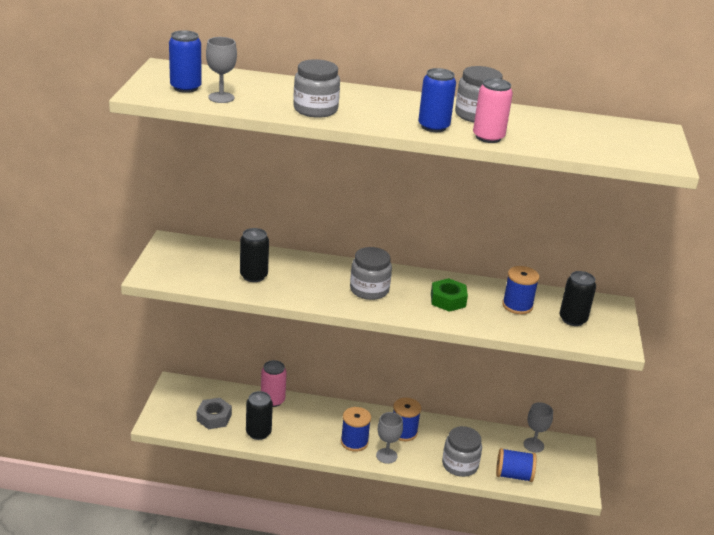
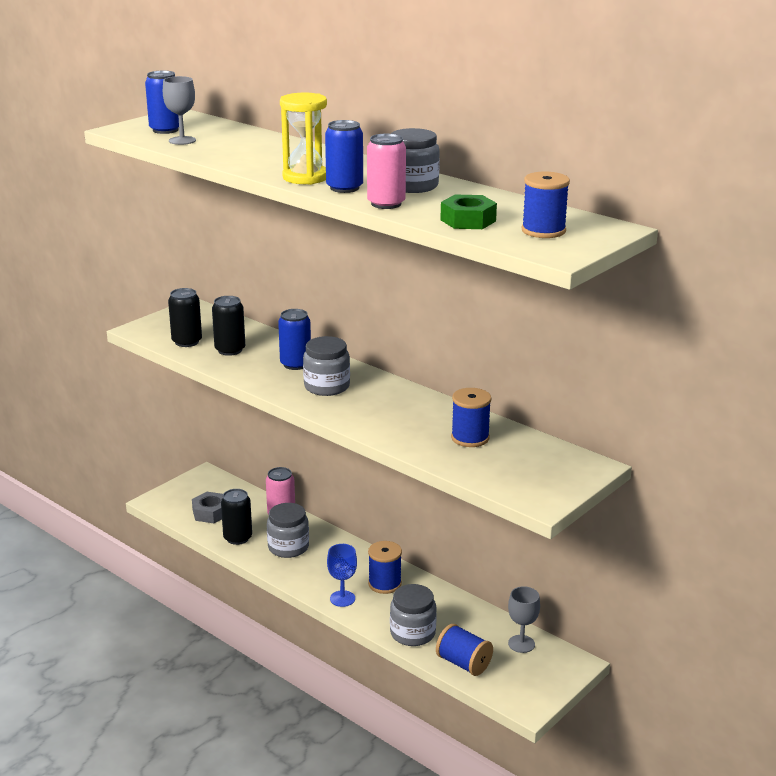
camera: 35 degrees right, 5 degrees down
grey jar [293,59,340,118] -> grey jar moved to [267,503,309,558]
blue spool [341,407,371,452] -> blue spool moved to [522,172,570,238]
grey goblet [376,412,403,464] -> blue goblet [327,544,357,607]
green nut [431,278,468,312] -> green nut moved to [440,195,497,229]
black can [559,271,596,326] -> black can moved to [168,288,202,347]
none -> blue can [278,309,311,370]
none -> yellow hourglass [280,93,327,185]

